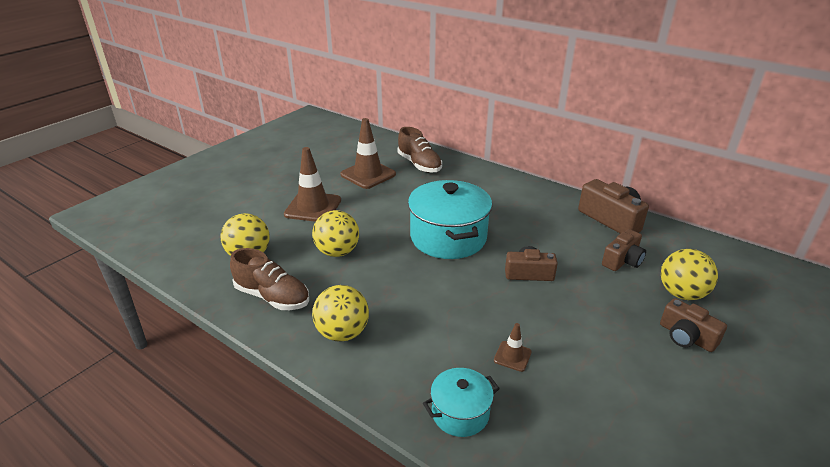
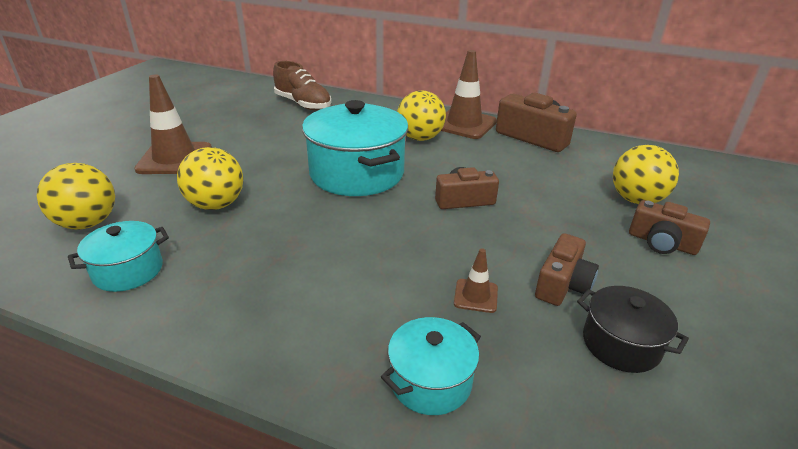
camera: 15 degrees left, 0 degrees up
brown shoe [230,248,309,310] -> turquoise pot [68,221,169,292]
yellow ball [312,285,369,342] -> yellow ball moved to [397,91,446,141]
brown traffic cone [340,118,396,189] -> brown traffic cone moved to [441,50,497,139]
brown camera [602,229,646,271] -> brown camera moved to [535,233,599,306]
none -> black pot [577,286,689,373]

